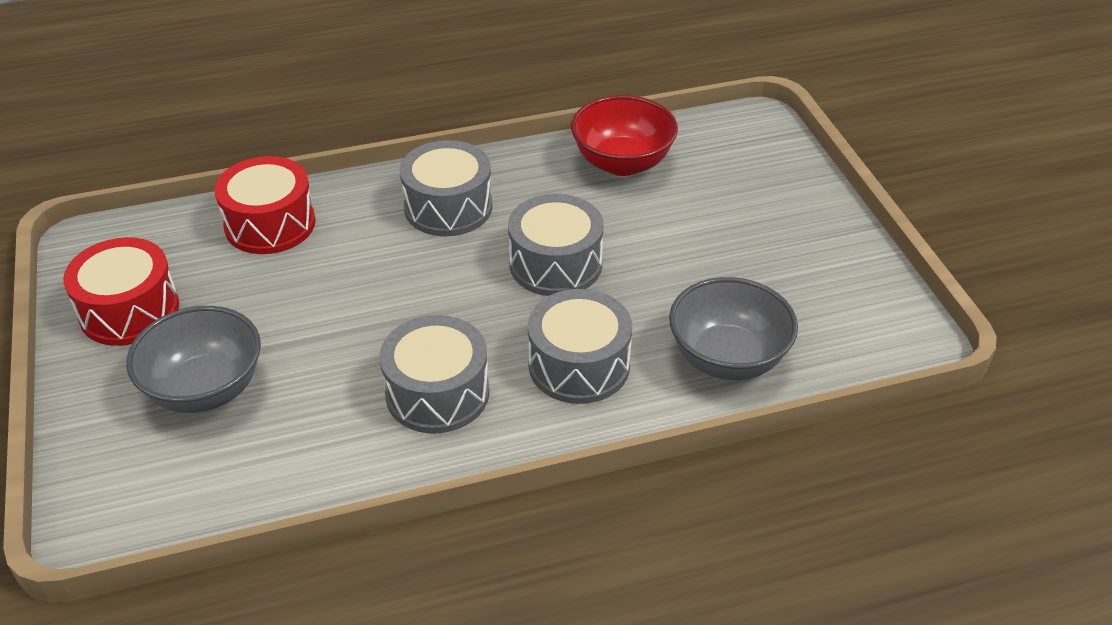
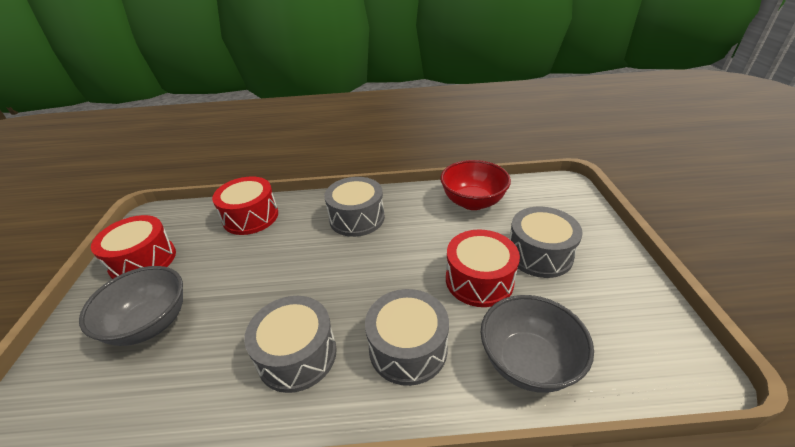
camera: 15 degrees right, 5 degrees down
grey drum [508,194,604,296] -> grey drum moved to [509,207,583,278]
none -> red drum [446,229,520,307]

